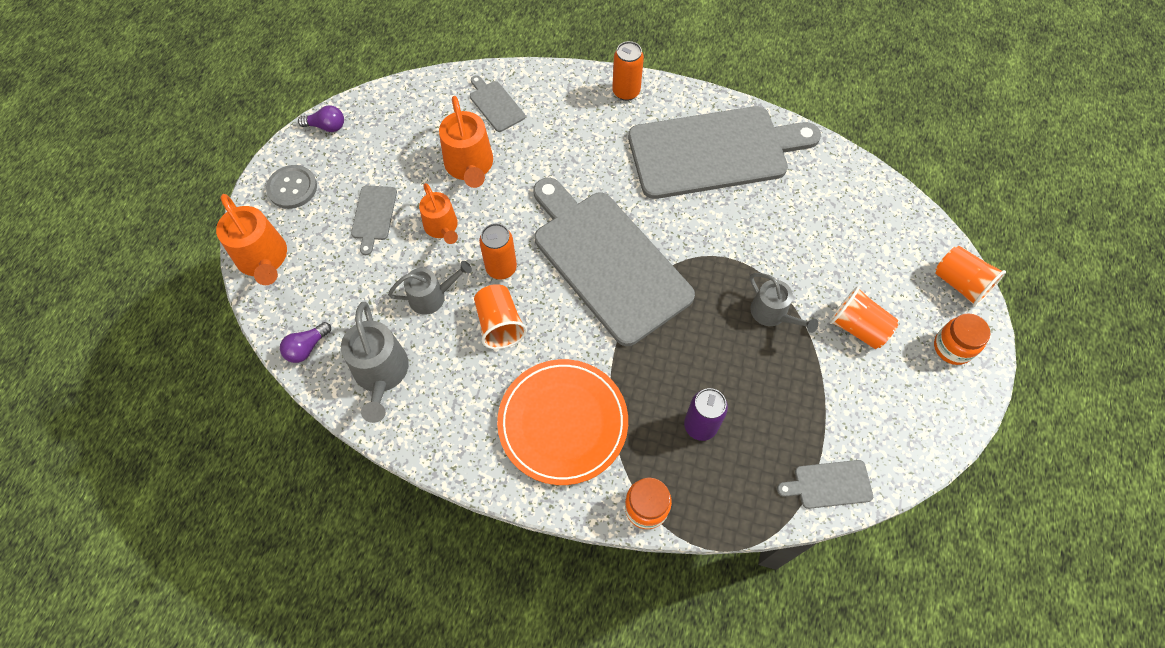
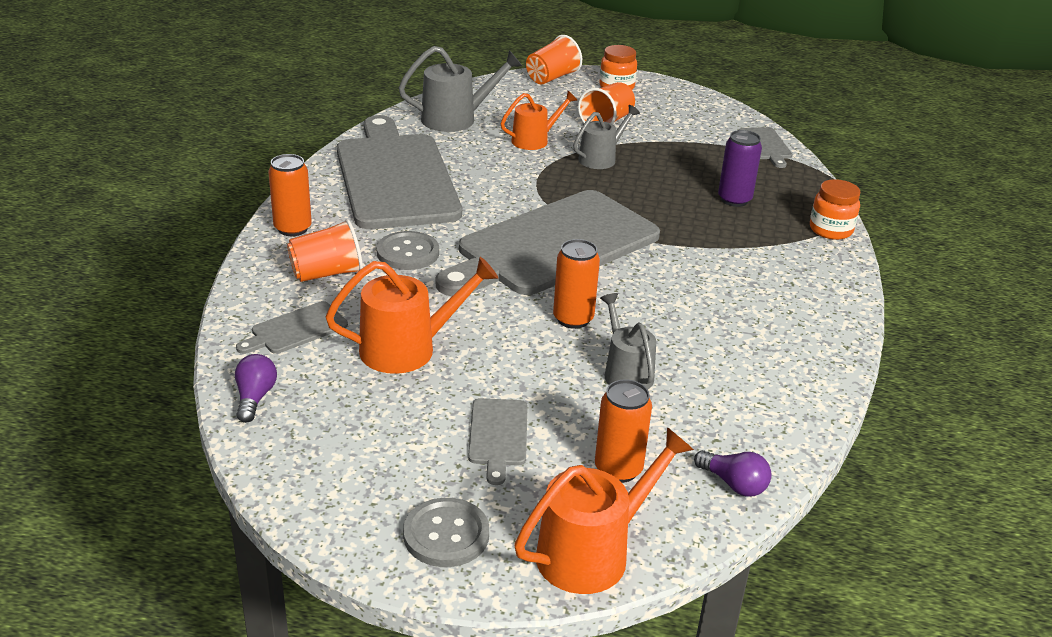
camera: 95 degrees left, 30 degrees down
purple light bulb [298,105,344,132] -> purple light bulb moved to [235,354,277,423]
grey watering can [341,302,409,423] -> grey watering can moved to [398,46,522,132]
grey cutting board [351,185,397,255] -> grey cutting board turned 90 degrees clockwise [468,398,528,485]
orange watering can [419,183,458,244] -> orange watering can moved to [501,91,577,150]
orange cup [474,284,527,349] -> orange cup moved to [287,219,363,282]
orange plate [497,359,628,485] -> none
none -> grey button [377,231,439,270]
none -> orange can [595,380,652,483]

